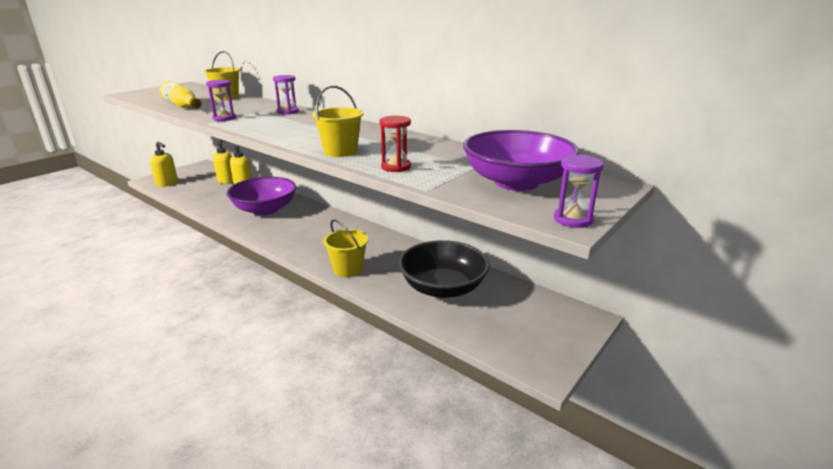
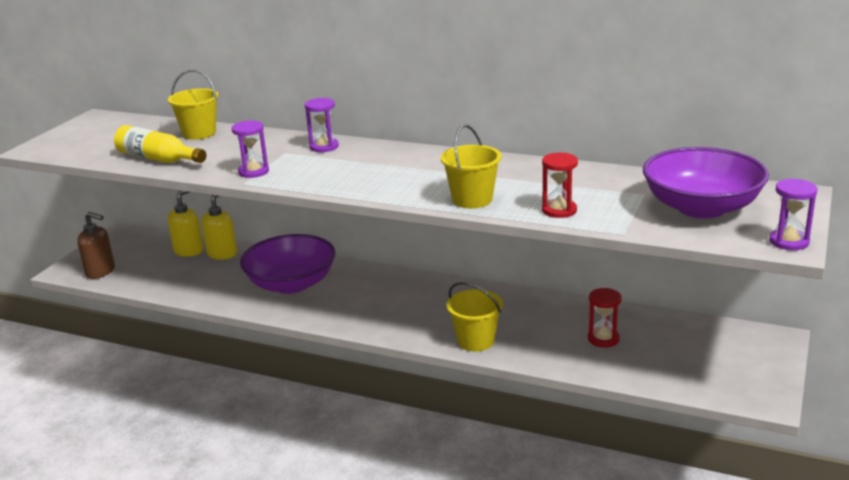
camera: 15 degrees left, 0 degrees up
yellow soap dispenser [150,141,178,187] -> brown soap dispenser [77,212,115,279]
black bowl [399,240,490,298] -> red hourglass [588,288,622,348]

